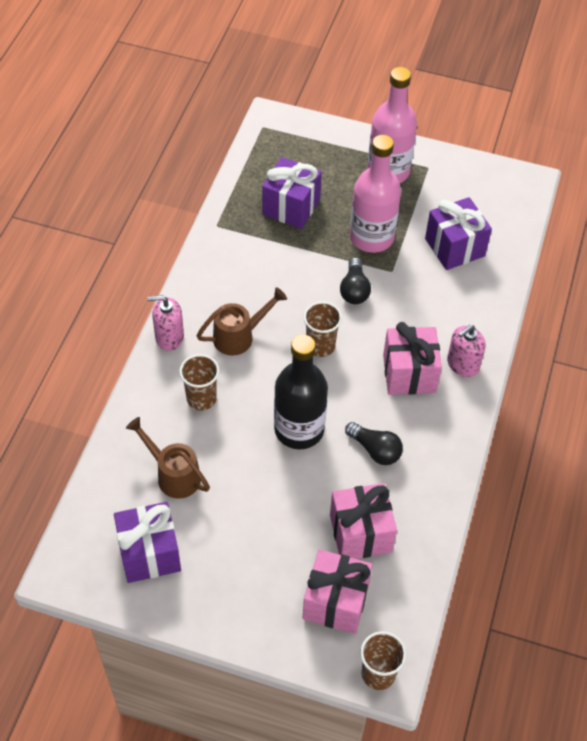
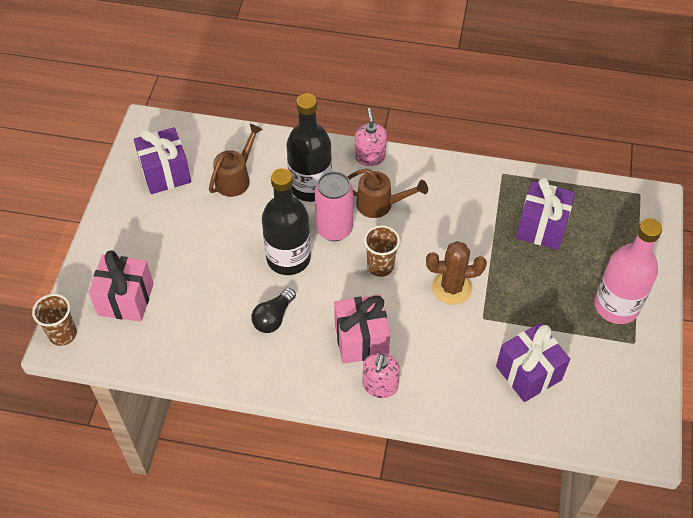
camera: 85 degrees right, 0 degrees up
brown cup [179,354,219,411] -> black bottle [286,93,332,202]
brown watering can [197,287,287,356] -> brown watering can turned 45 degrees counterclockwise [347,169,428,218]
pink gift [330,483,397,559] -> none
black light bulb [340,257,371,304] -> brown cactus [426,241,487,305]
pink bottle [350,135,401,253] -> none
pink soap dispenser [447,325,486,377] -> pink soap dispenser turned 120 degrees counterclockwise [362,353,400,398]
none -> pink can [315,171,353,241]

